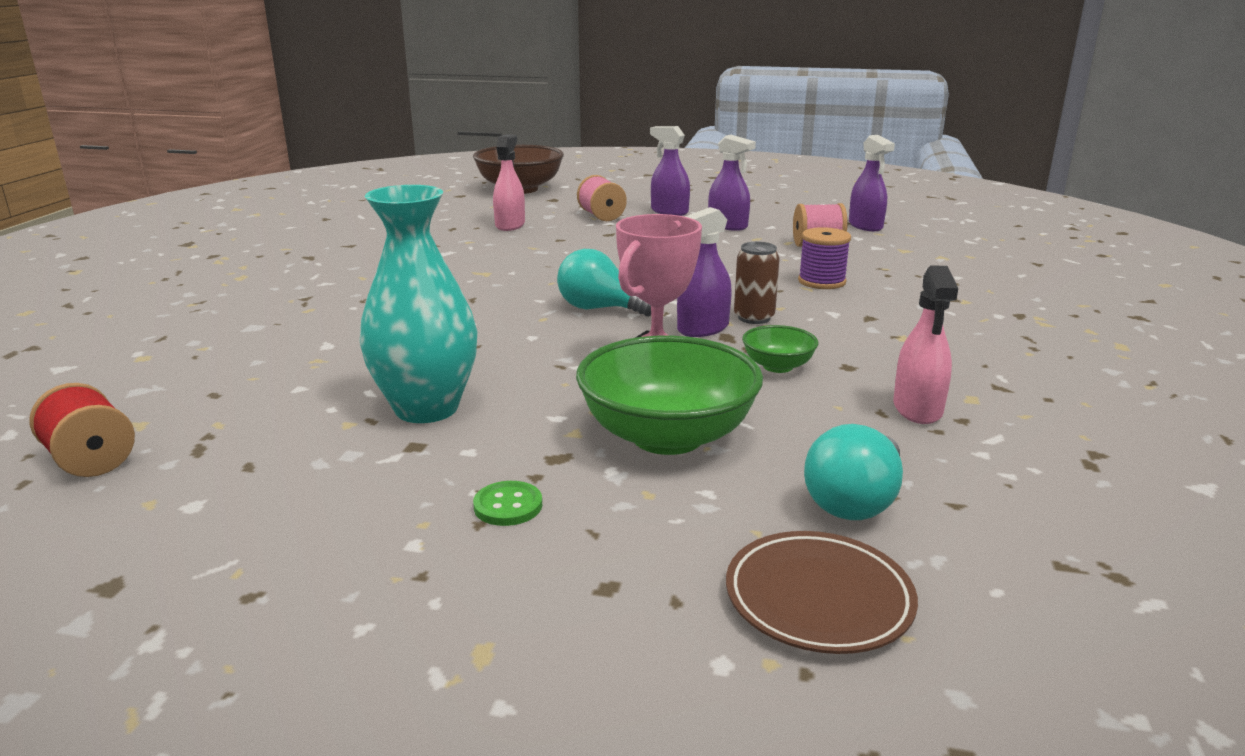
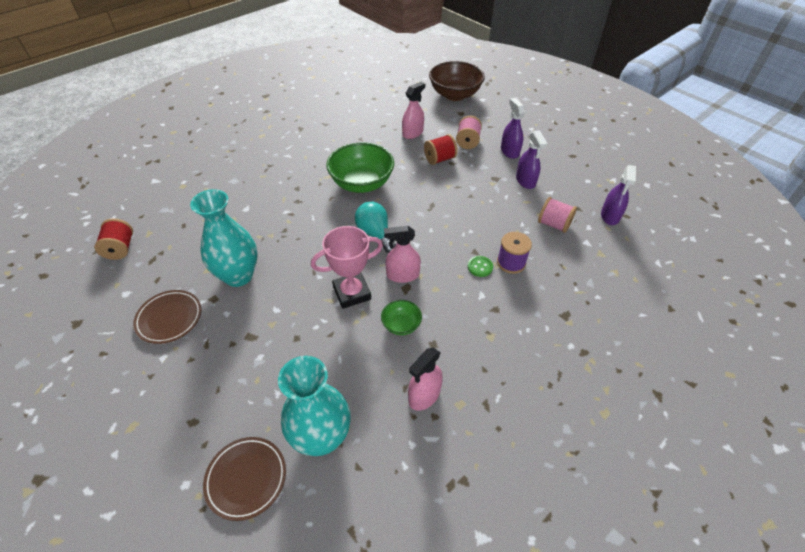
camera: 35 degrees right, 25 degrees up
green button [473,481,542,526] -> green button moved to [468,256,493,277]
green bowl [576,336,763,455] -> green bowl moved to [326,142,394,193]
purple spray bottle [677,207,732,337] -> pink spray bottle [384,226,421,283]
brown can [734,242,780,324] -> none
turquoise light bulb [804,424,903,520] -> turquoise vase [278,356,351,456]
none -> brown plate [133,290,201,344]
none -> red spool [424,134,458,165]

